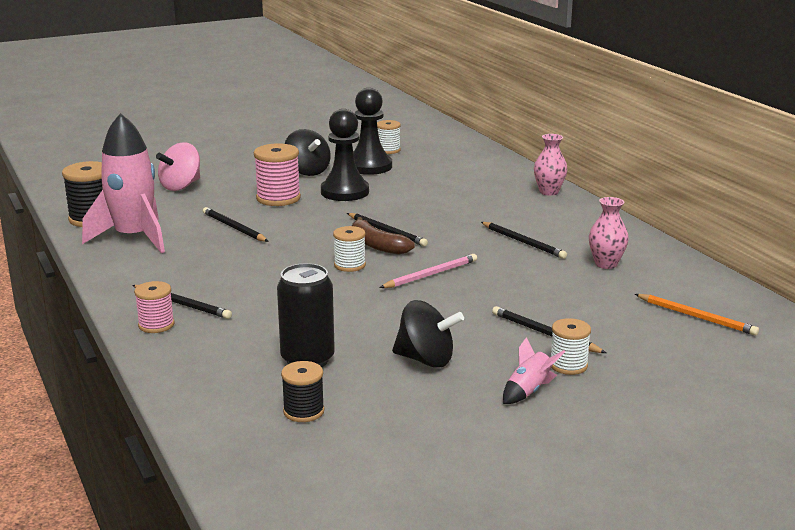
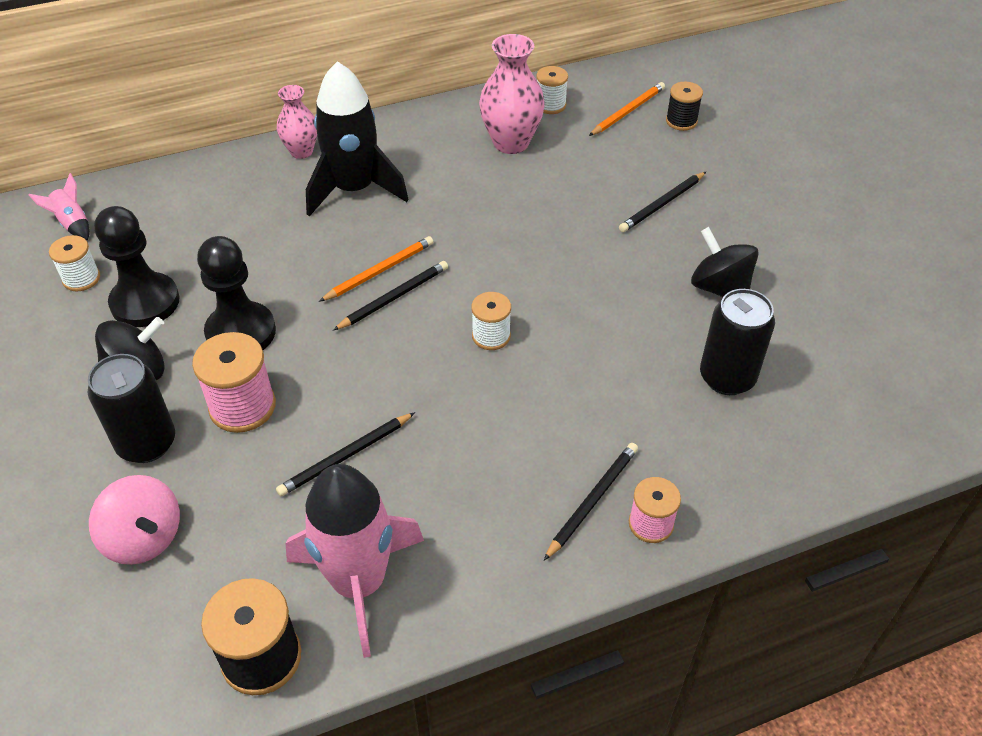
camera: 85 degrees left, 25 degrees up
black spool [281,361,324,422] -> black spool moved to [666,82,703,131]
brown banana [352,217,415,255] -> none
pink pencil [379,254,477,288] -> none
black spinning top [392,300,464,368] -> black spinning top turned 60 degrees counterclockwise [691,227,759,297]
black pencil [481,222,567,259] -> none
pink rocket [503,337,565,404] -> pink rocket moved to [29,173,90,240]
white spool [551,318,591,375] -> white spool moved to [536,66,568,114]
pink vase [589,197,629,269] -> pink vase [479,34,545,154], size x1.59
none -> black can [88,354,175,463]
none -> black rocket [306,61,409,217]
none -> orange pencil [319,236,433,302]

